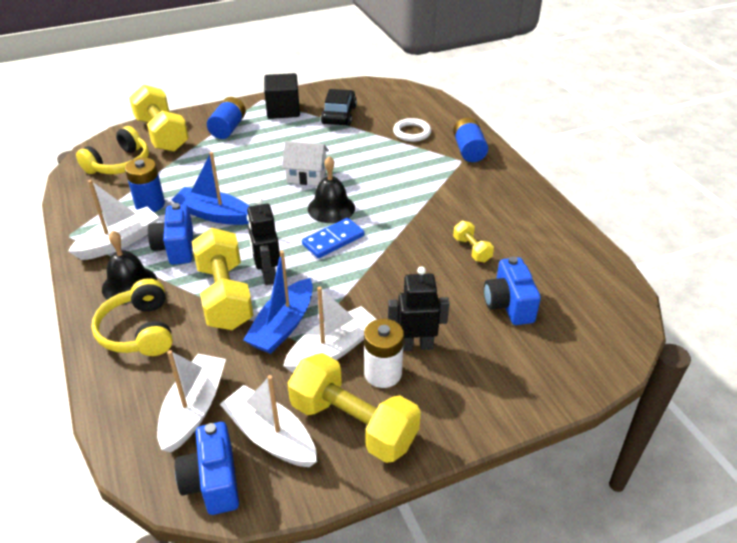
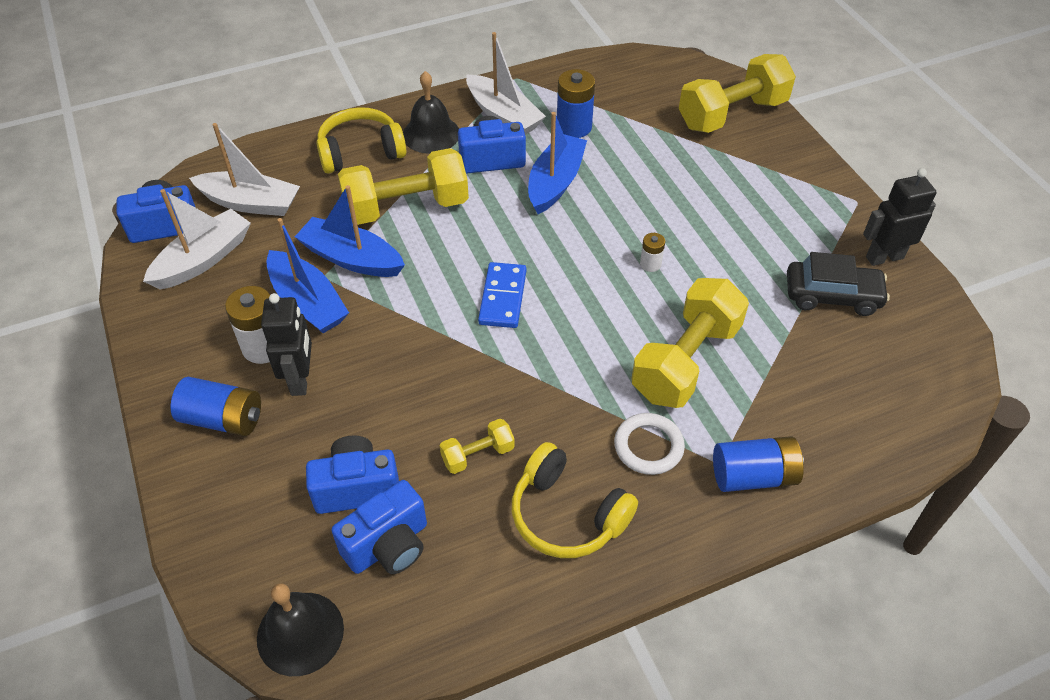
camera: 90 degrees right, 10 degrees up
yellow headphones [76,126,149,174] -> yellow headphones moved to [512,442,638,558]
blue battery [207,97,246,139] -> blue battery moved to [171,377,261,436]
black robot [247,197,280,285] -> black robot moved to [863,168,936,266]
black cube [264,73,300,119] -> none
white house [282,141,329,186] -> white battery [640,233,665,272]
white boat [283,286,377,373] -> blue boat [266,218,349,333]
yellow dumbbell [287,353,421,463] -> yellow dumbbell moved to [632,278,749,408]
blue domino [302,218,364,258] -> blue domino turned 45 degrees clockwise [478,262,527,328]
black bell [308,156,355,223] -> black bell moved to [257,583,344,676]
white ring [393,118,431,142] -> white ring moved to [614,413,685,475]
none -> blue camera [331,480,427,574]

